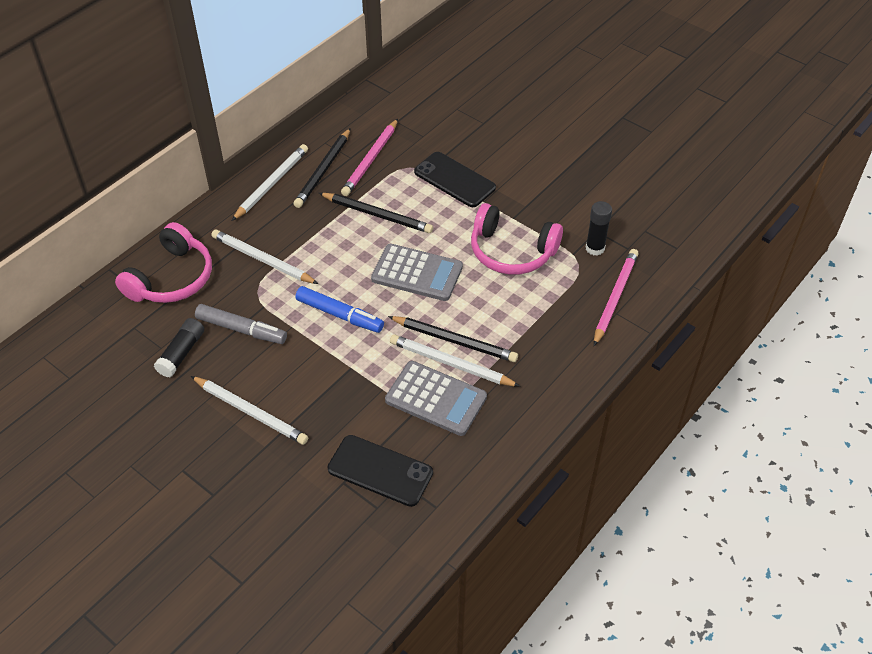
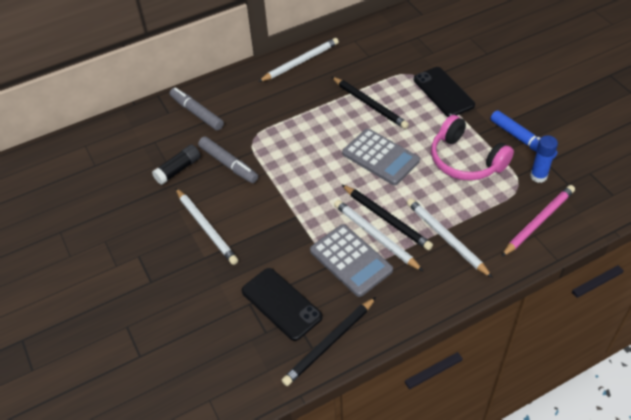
camera: 25 degrees right, 0 degrees up
pink headphones [115,222,212,303] -> grey marker [170,87,224,130]
white pencil [211,230,318,284] -> white pencil moved to [407,198,493,278]
black pencil [294,128,351,208] -> black pencil moved to [282,297,376,386]
blue marker [295,286,384,333] -> blue marker moved to [490,110,558,159]
pink pencil [341,119,398,196] -> none
black glue stick [586,201,612,256] -> blue glue stick [530,135,558,183]

